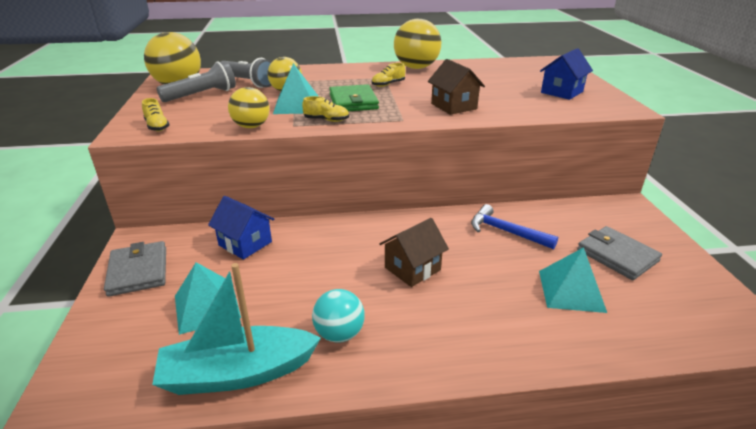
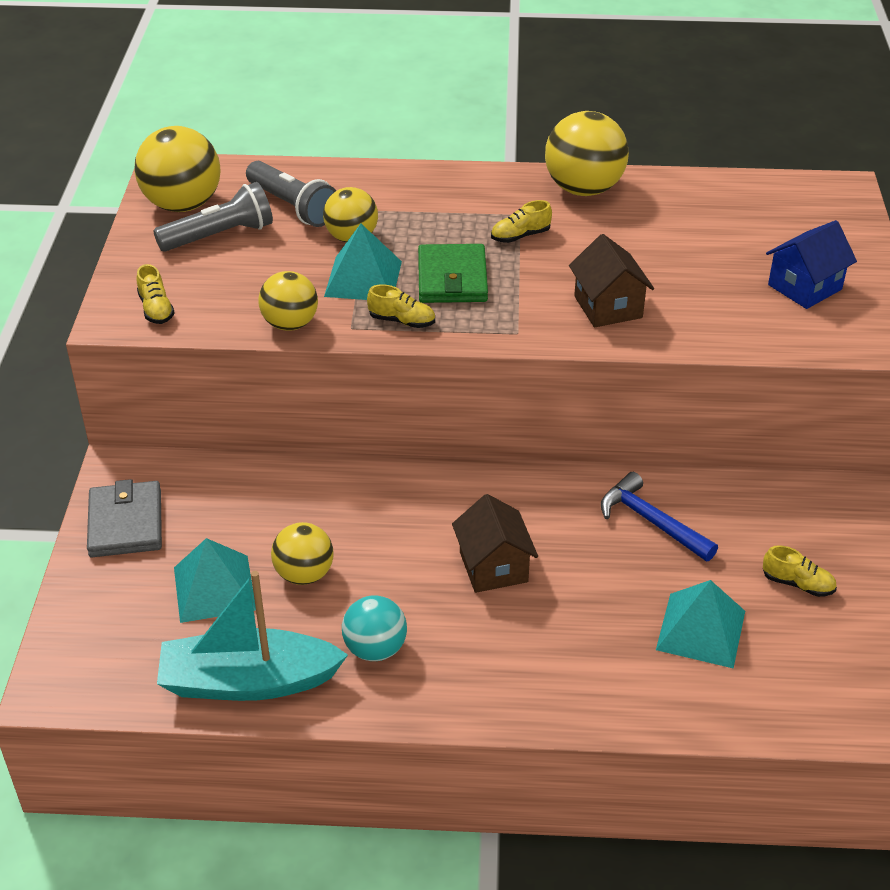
camera: 10 degrees right, 10 degrees up
blue house [208,196,274,260] -> none
brown house [379,218,449,287] -> brown house turned 75 degrees counterclockwise [452,494,538,593]
grey wallet [577,226,662,280] -> yellow shoe [763,545,837,597]
none -> yellow ball [271,522,334,585]

